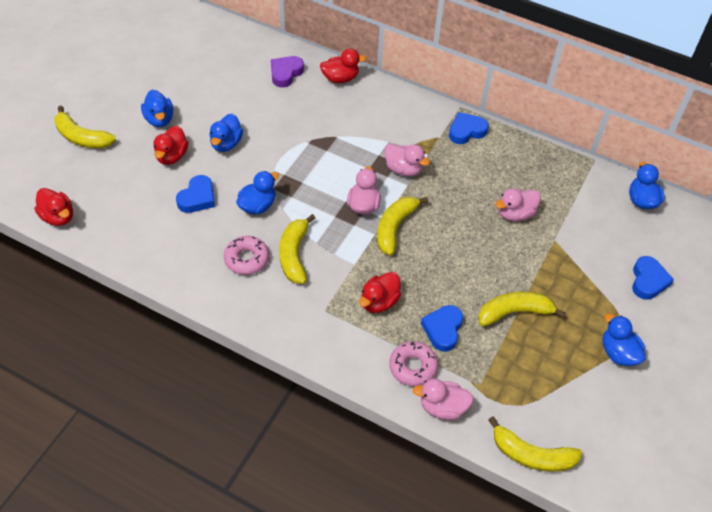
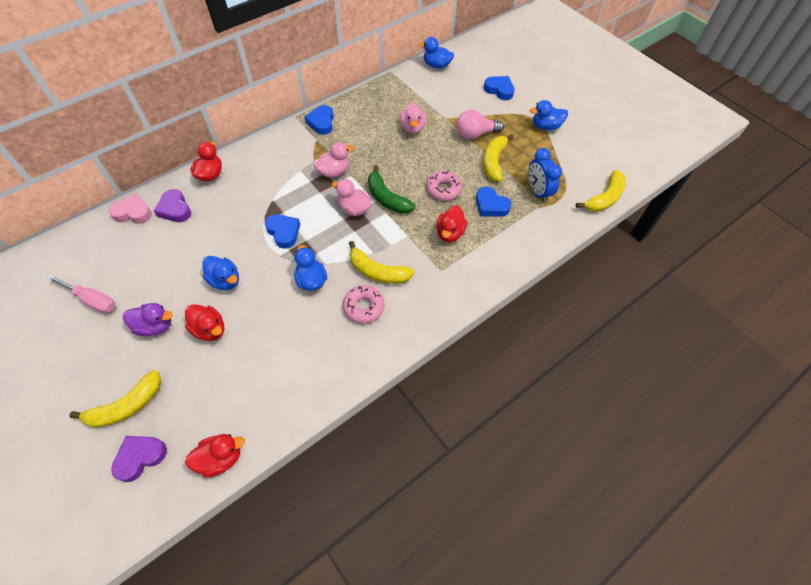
camera: 65 degrees left, 5 degrees up
blue duck [141,90,173,127] -> purple duck [123,303,173,336]
blue heart [176,175,215,213] -> blue heart moved to [265,214,300,249]
red duck [359,272,401,313] -> red duck turned 45 degrees clockwise [436,205,467,242]
yellow banana [377,197,428,255] -> green banana [368,165,415,214]
pink donut [389,341,438,386] -> pink donut moved to [426,171,462,201]
pink duck [413,379,474,420] -> none
none -> pink screwdriver [47,275,115,313]
none -> pink heart [109,193,152,224]
none -> purple heart [111,436,167,482]
none -> pink light bulb [456,110,504,139]
none -> blue clock [528,148,562,203]

